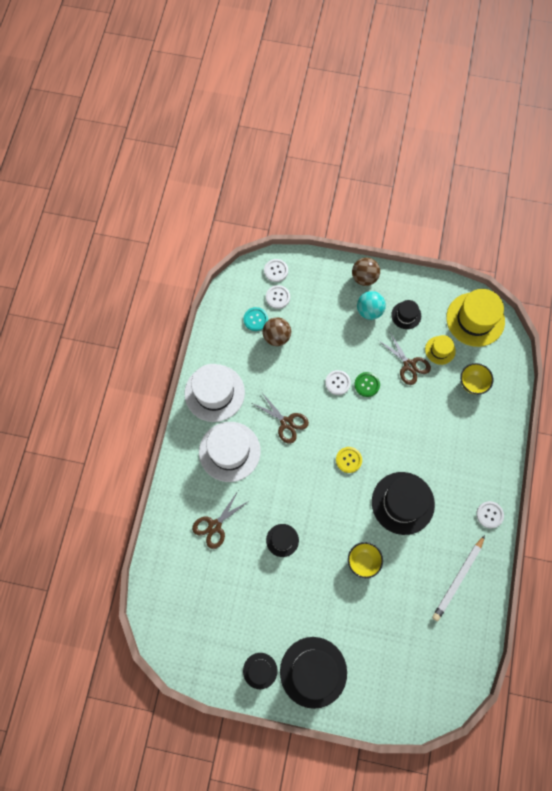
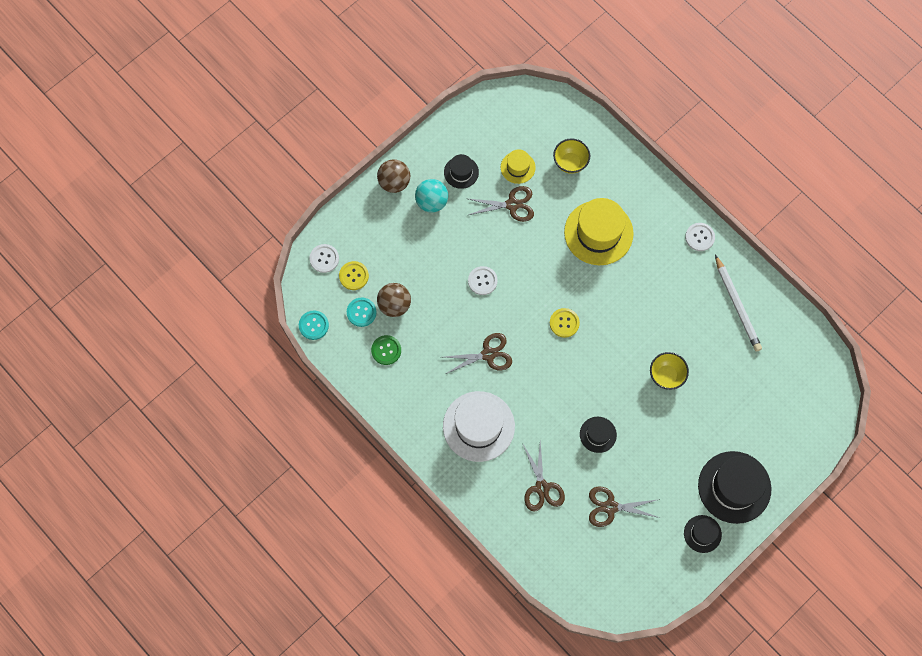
camera: 55 degrees left, 0 degrees up
white hat [184,364,245,422] -> none
white button [266,285,290,309] -> yellow button [339,261,369,290]
green button [354,372,380,397] -> green button moved to [371,335,401,365]
black hat [372,472,435,535] -> none
yellow hat [446,289,505,347] -> yellow hat moved to [564,198,634,265]
none -> turquoise button [299,310,329,340]
none -> brown scissors [589,487,660,527]

